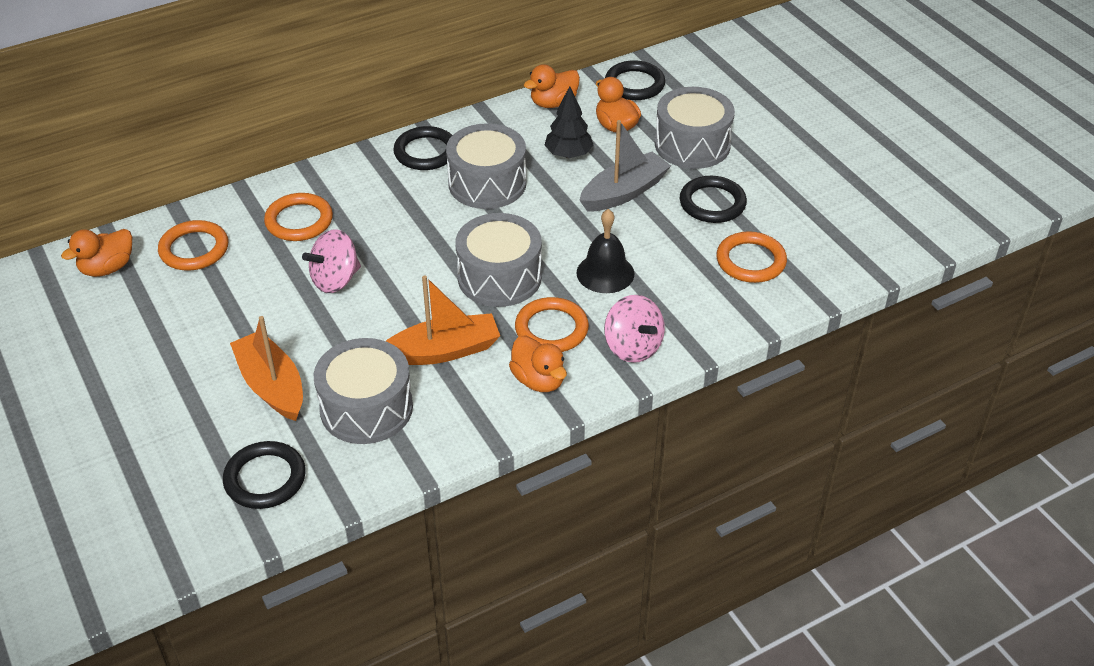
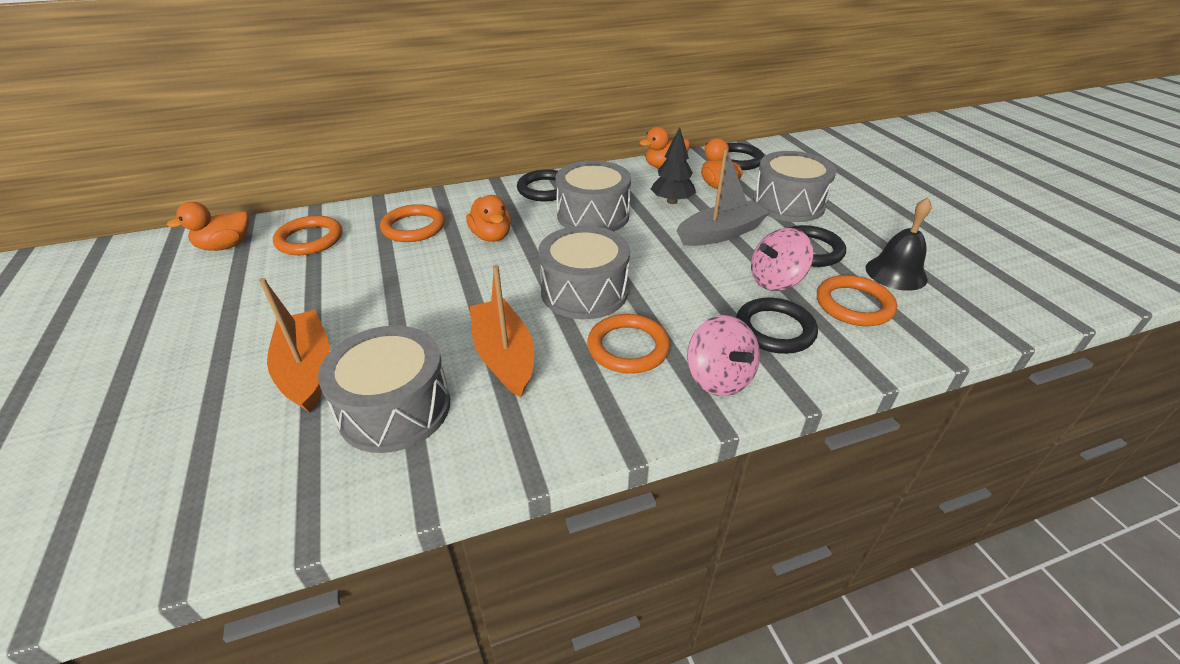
camera: 10 degrees right, 5 degrees down
black ring [223,441,306,509] -> black ring moved to [736,298,818,354]
pink spinning top [302,229,361,293] -> pink spinning top moved to [751,228,814,291]
orange boat [386,275,500,365] -> orange boat turned 105 degrees counterclockwise [470,265,534,397]
orange duck [509,336,567,392] -> orange duck moved to [466,195,511,242]
black bell [576,209,634,293] -> black bell moved to [865,198,932,291]

